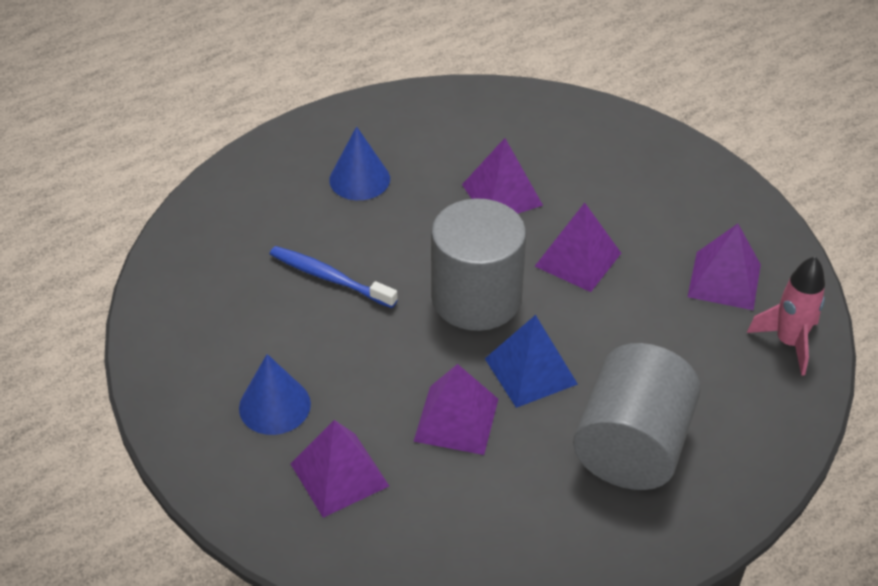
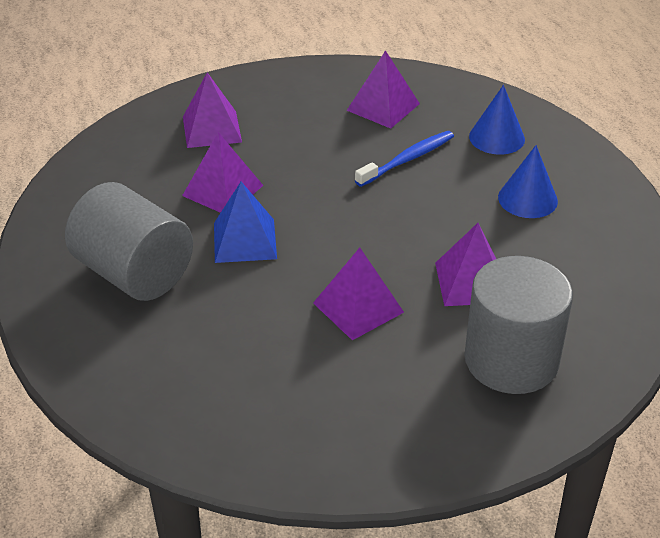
camera: 110 degrees right, 5 degrees down
blue cone [239,354,311,435] -> blue cone moved to [469,85,525,155]
grey cylinder [431,198,526,331] -> grey cylinder moved to [464,256,573,394]
purple pyramid [688,224,761,310] -> purple pyramid moved to [346,50,420,129]
pink rocket [747,256,825,376] -> none

